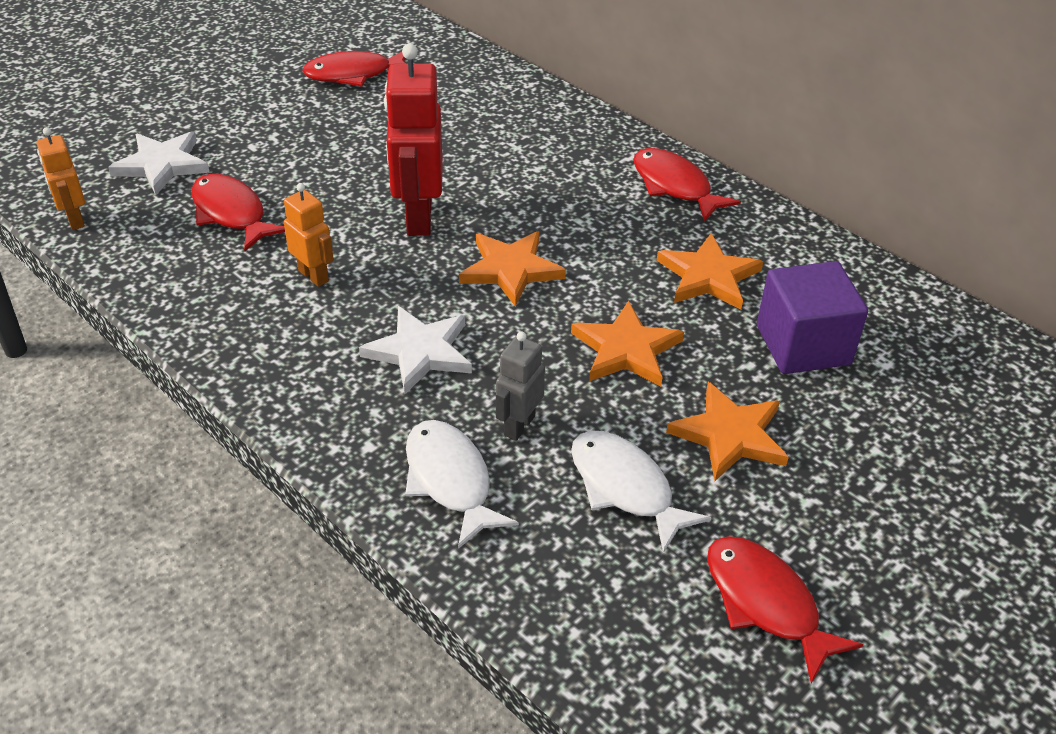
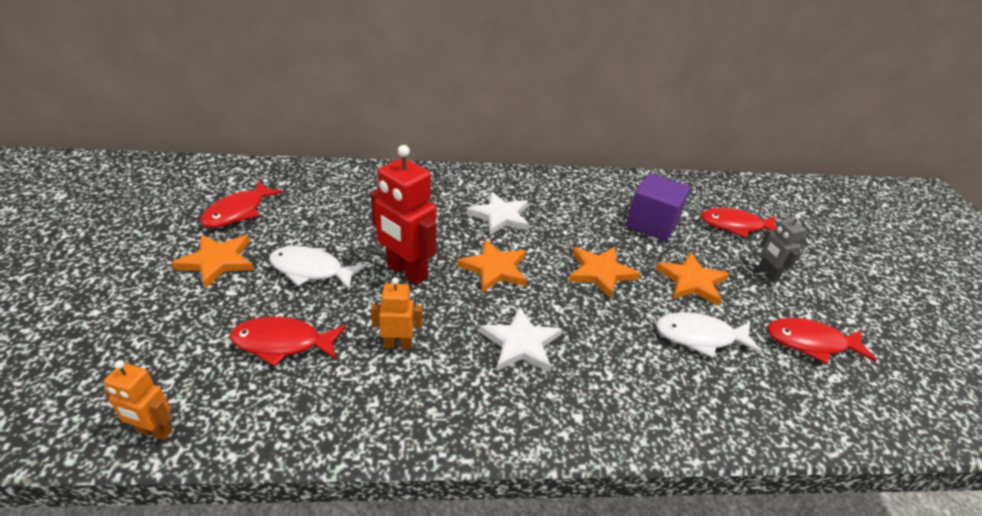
camera: 50 degrees left, 5 degrees down
white star [108,132,210,195] -> white star moved to [467,192,530,236]
white fish [405,420,519,549] -> white fish moved to [269,246,367,290]
grey robot [496,331,545,441] -> grey robot moved to [758,214,806,281]
red fish [633,148,741,222] -> red fish moved to [701,208,777,238]
orange star [657,233,763,309] -> orange star moved to [171,235,254,289]

